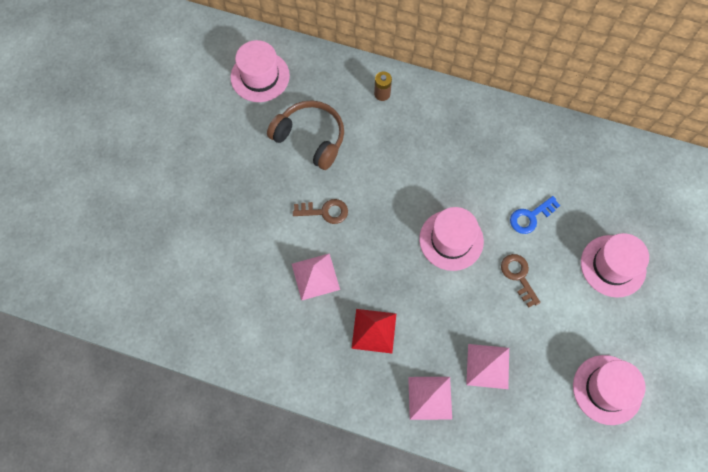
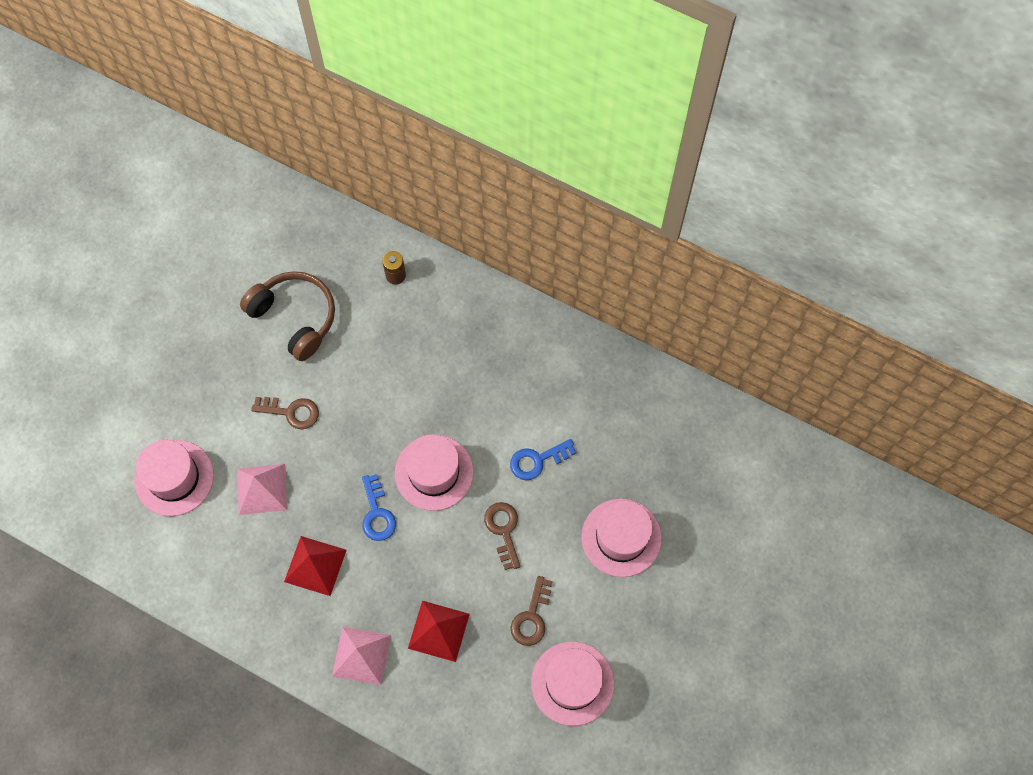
camera: 10 degrees right, 0 degrees up
pink hat [231,40,290,102] -> pink hat moved to [134,440,214,516]
pink pyramid [466,344,509,389] -> red pyramid [408,601,470,662]
none -> blue key [362,474,396,541]
none -> brown key [511,576,553,646]

